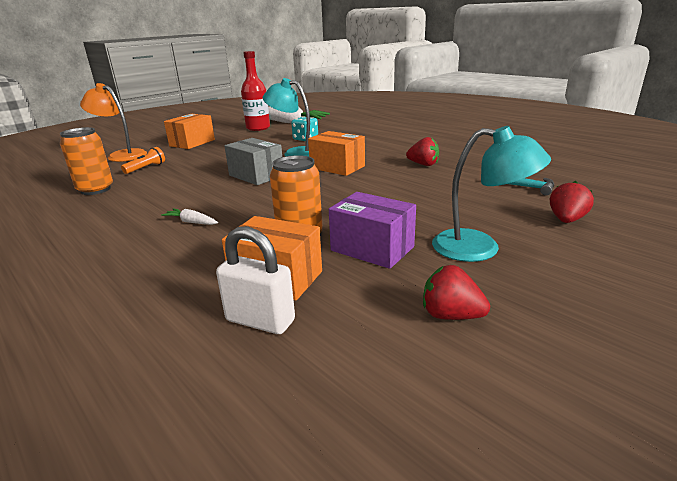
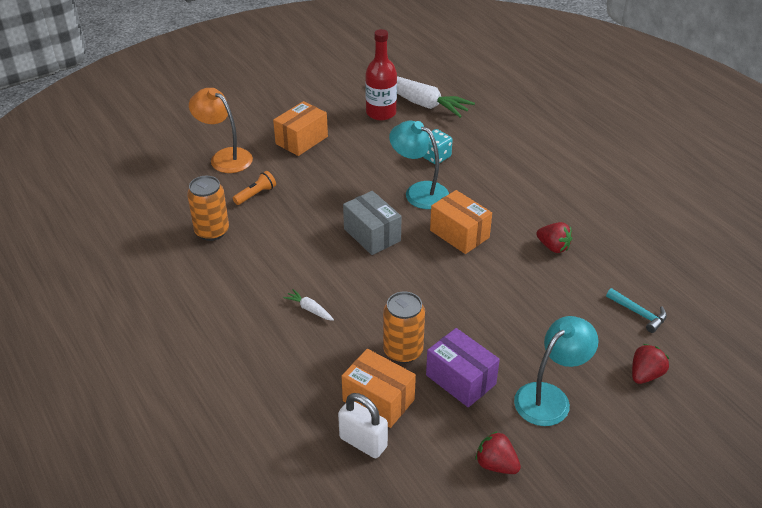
camera: 10 degrees right, 15 degrees up
turquoise lamp [432,126,551,262] -> turquoise lamp turned 75 degrees counterclockwise [514,316,598,426]

